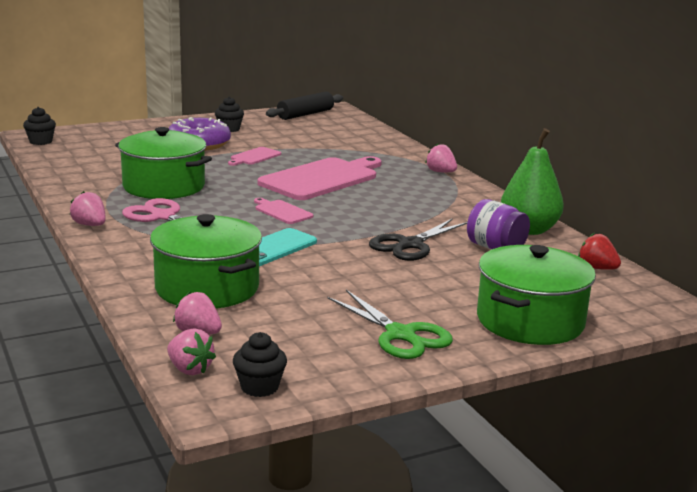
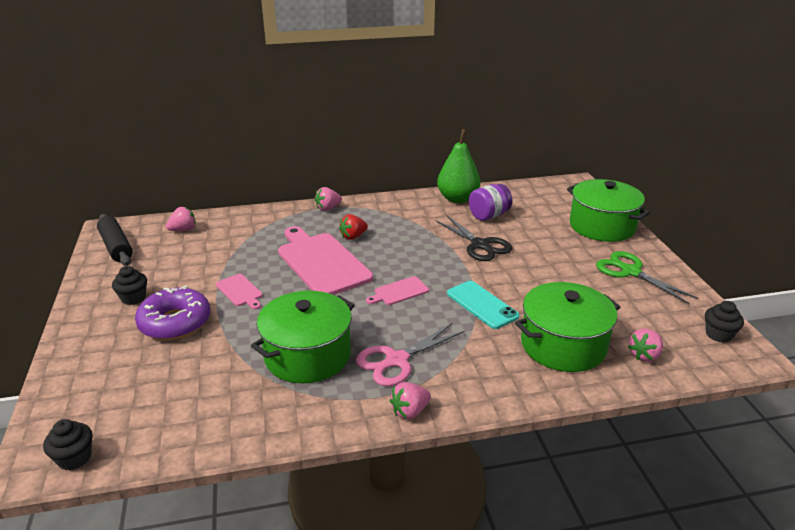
camera: 75 degrees left, 10 degrees up
pink strawberry [167,328,216,375] -> pink strawberry moved to [166,207,196,231]
green scissors [328,290,453,359] -> green scissors turned 105 degrees counterclockwise [596,251,699,304]
red strawberry [578,233,621,270] -> red strawberry moved to [339,214,368,240]

